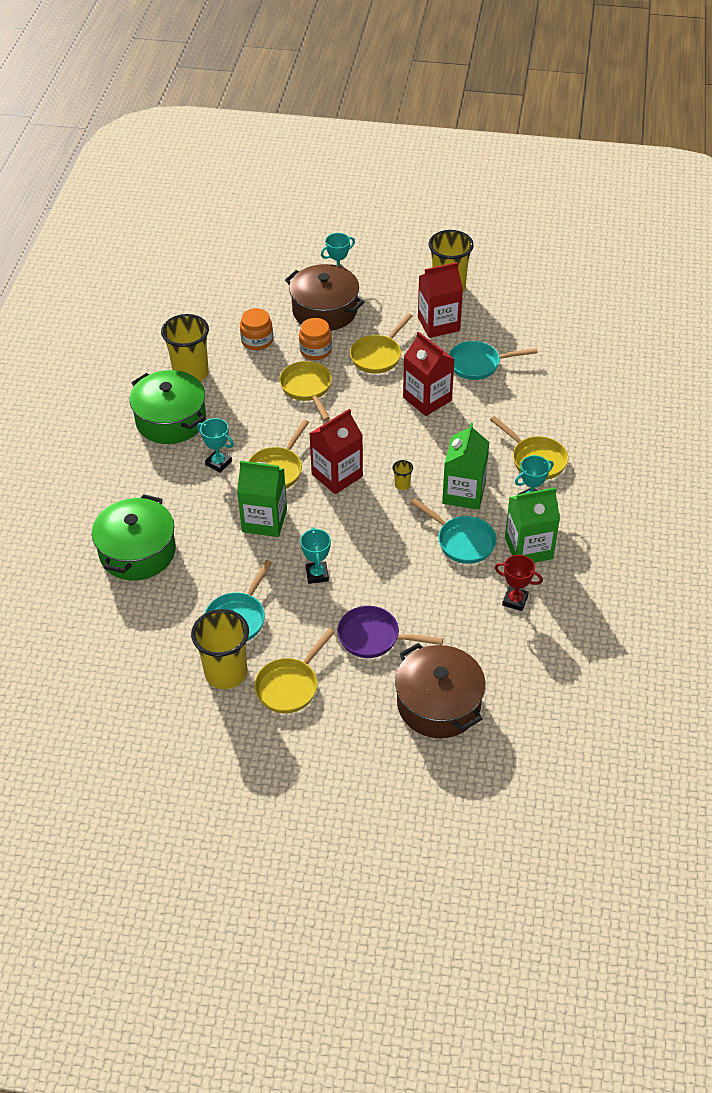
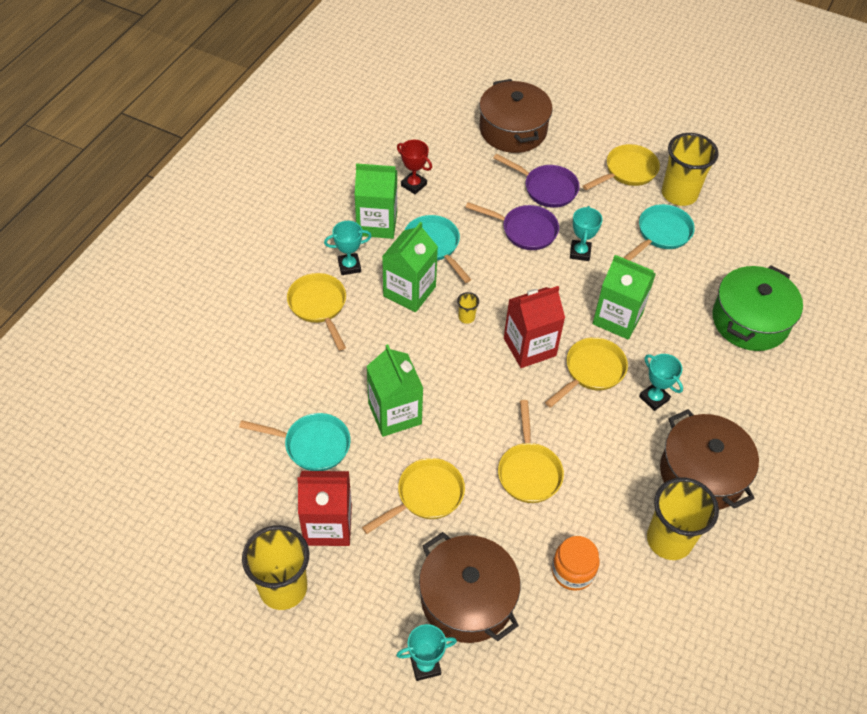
camera: 165 degrees left, 5 degrees up
green pot [130,370,206,444] -> brown pot [660,409,759,510]
orange jar [299,318,332,360] -> none
red carton [403,331,455,416] -> green carton [366,344,423,437]
none -> purple pan [466,202,559,250]

